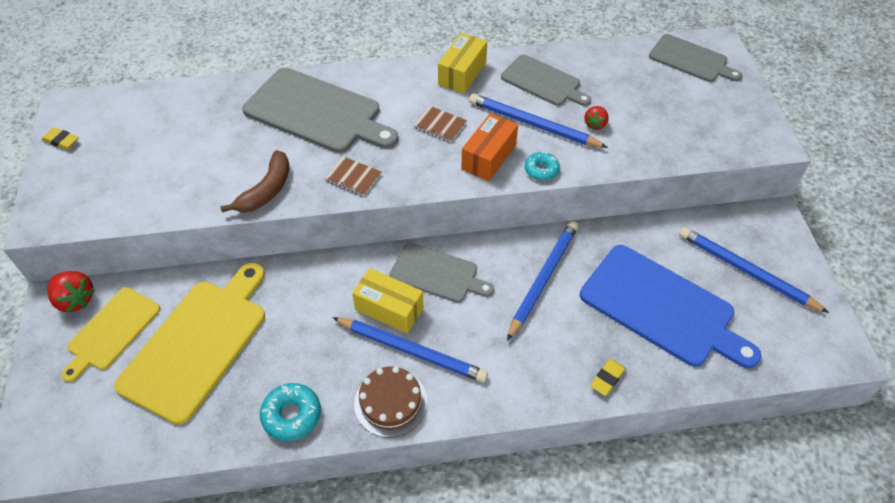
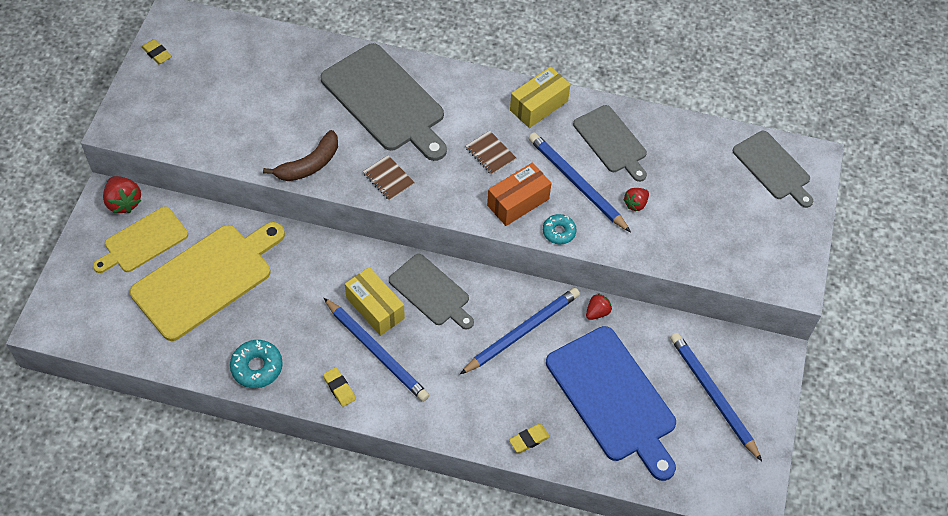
camera: 20 degrees right, 5 degrees up
brown cake [354,366,427,438] -> yellow eraser [323,367,356,407]
none -> red strawberry [586,293,612,320]

